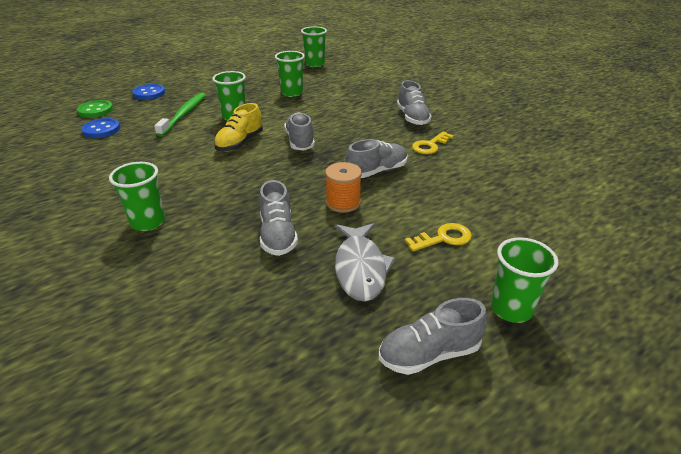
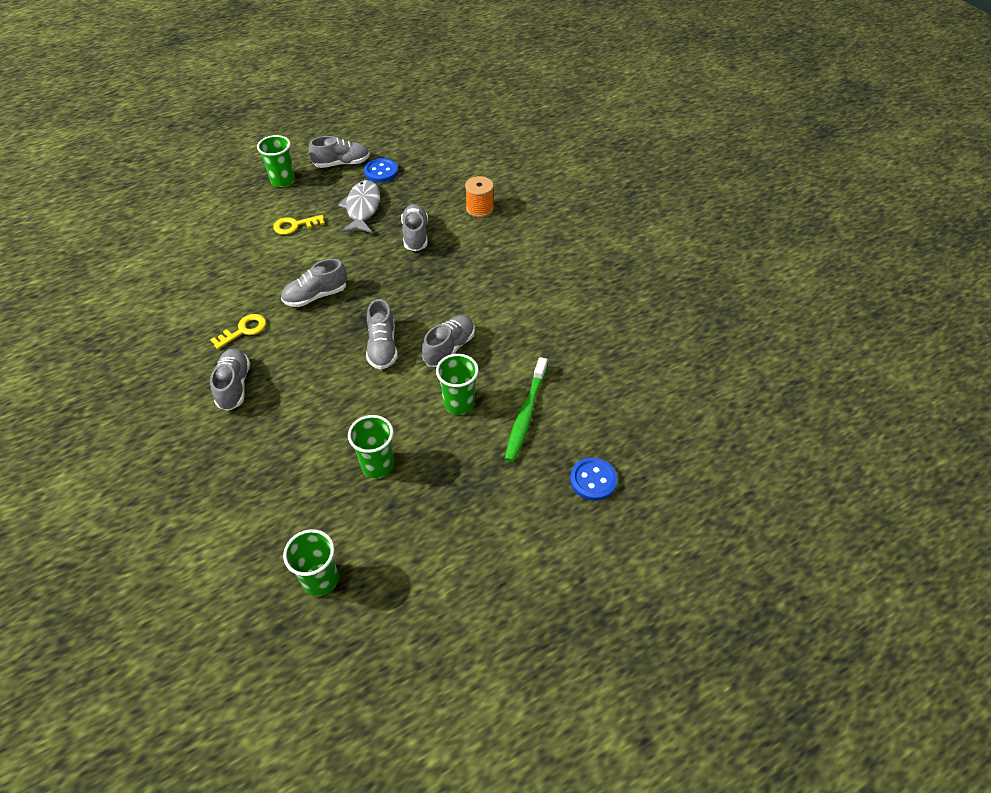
camera: 175 degrees left, 15 degrees up
green button [77,100,113,118] -> none
blue button [81,118,120,138] -> blue button moved to [364,158,398,182]
green cup [109,162,165,231] -> none
yellow shoe [214,103,263,152] -> grey shoe [422,315,475,367]
orange spool [325,162,362,213] -> orange spool moved to [465,176,494,218]

